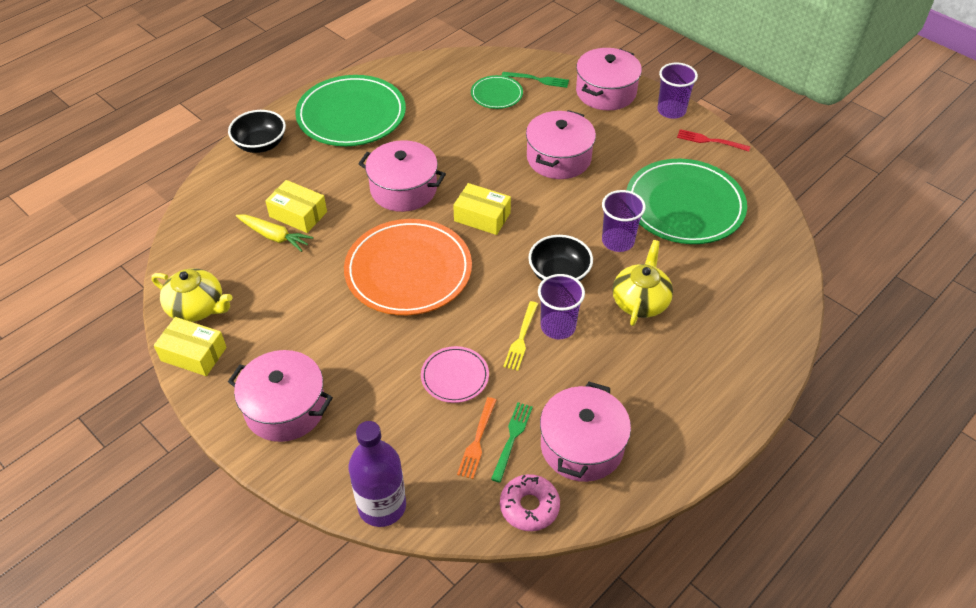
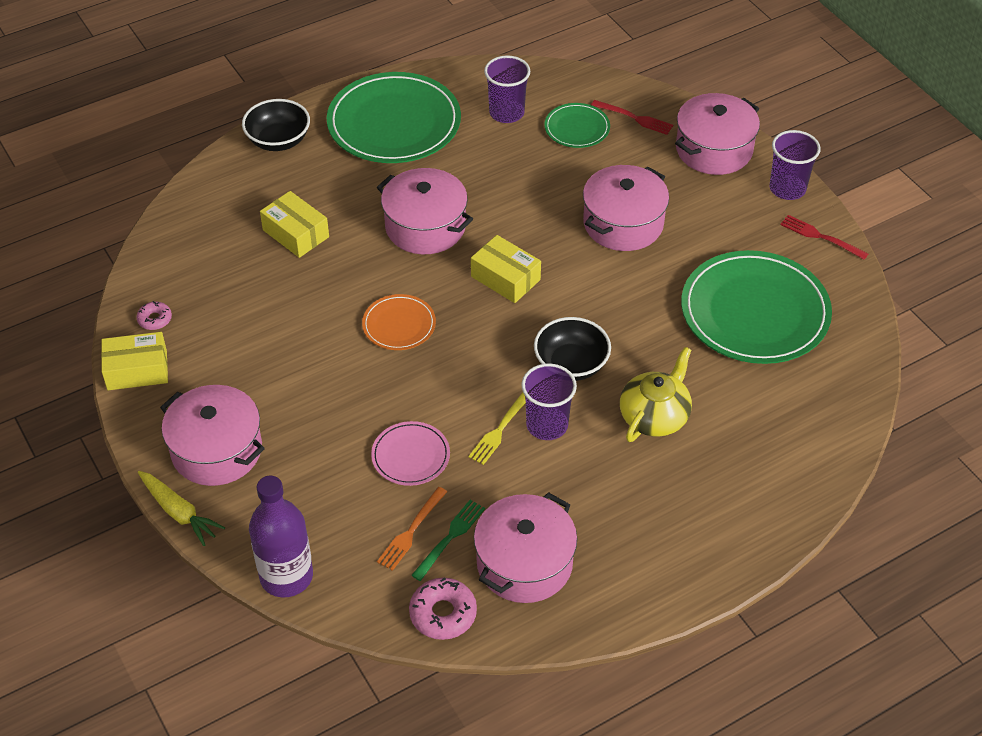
camera: 15 degrees right, 0 degrees up
yellow teapot [151,268,233,322] -> pink donut [137,301,172,330]
yellow box [154,317,227,376] -> yellow box turned 45 degrees counterclockwise [101,332,168,390]
yellow carrot [236,215,313,252] -> yellow carrot moved to [138,471,225,546]
orange plate [344,219,472,315] -> orange plate [362,294,436,350], size x0.49
green fork [502,72,569,88] -> red fork [591,100,673,135]
purple cup [602,190,646,252] -> purple cup moved to [484,55,530,123]

